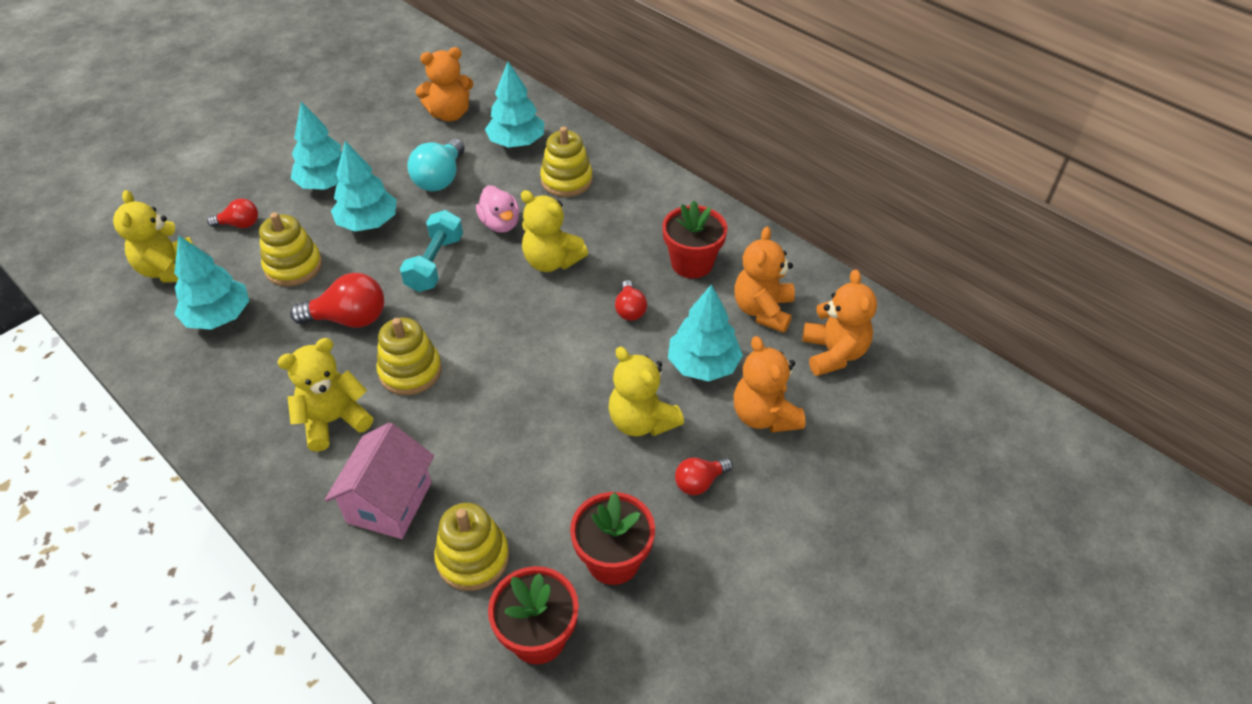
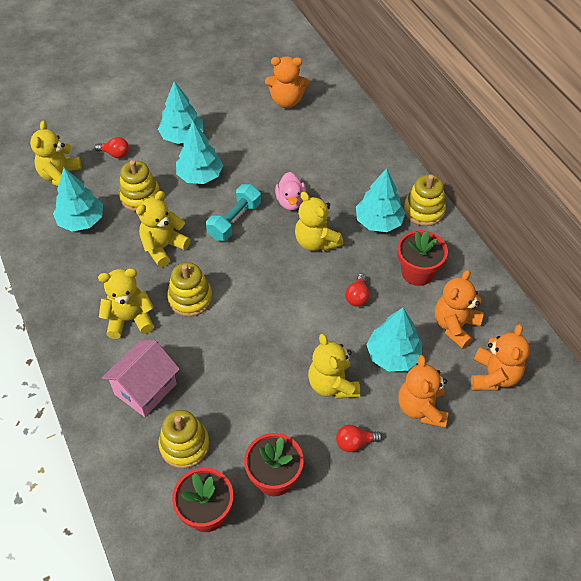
camera: 20 degrees right, 5 degrees up
red light bulb [290,273,384,328] -> yellow teddy bear [136,191,190,267]
turquoise light bulb [407,139,465,191] -> none
turquoise tree [485,62,544,148] -> turquoise tree moved to [356,168,406,232]
yellow stacking toy [540,126,593,197] -> yellow stacking toy moved to [404,175,446,226]

